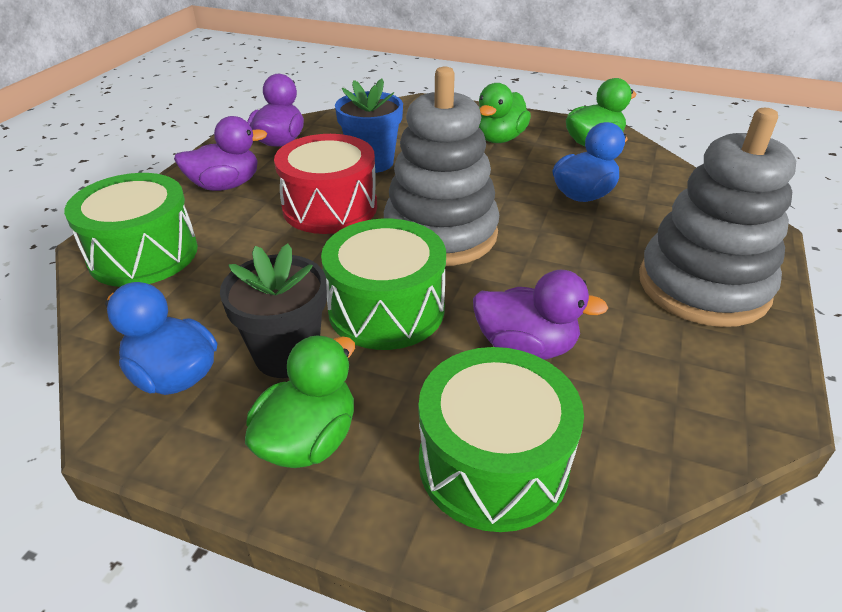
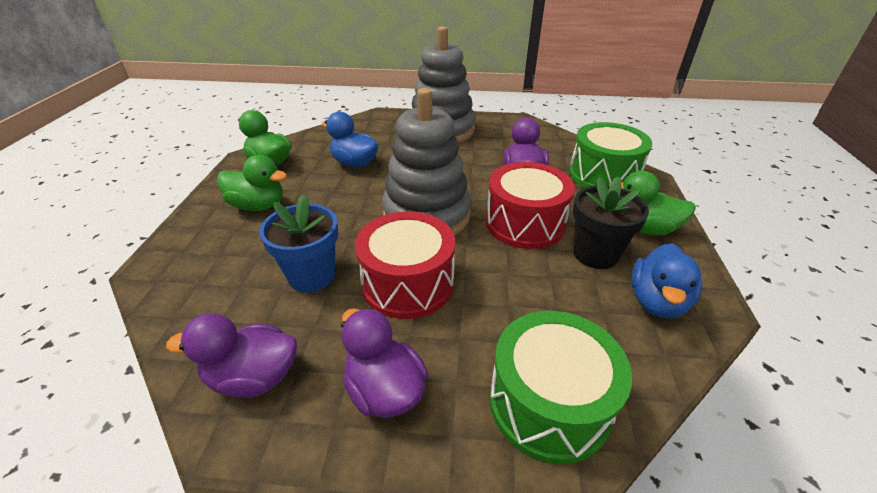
camera: 105 degrees left, 0 degrees up
green drum [321,219,446,350] -> red drum [486,162,575,249]

